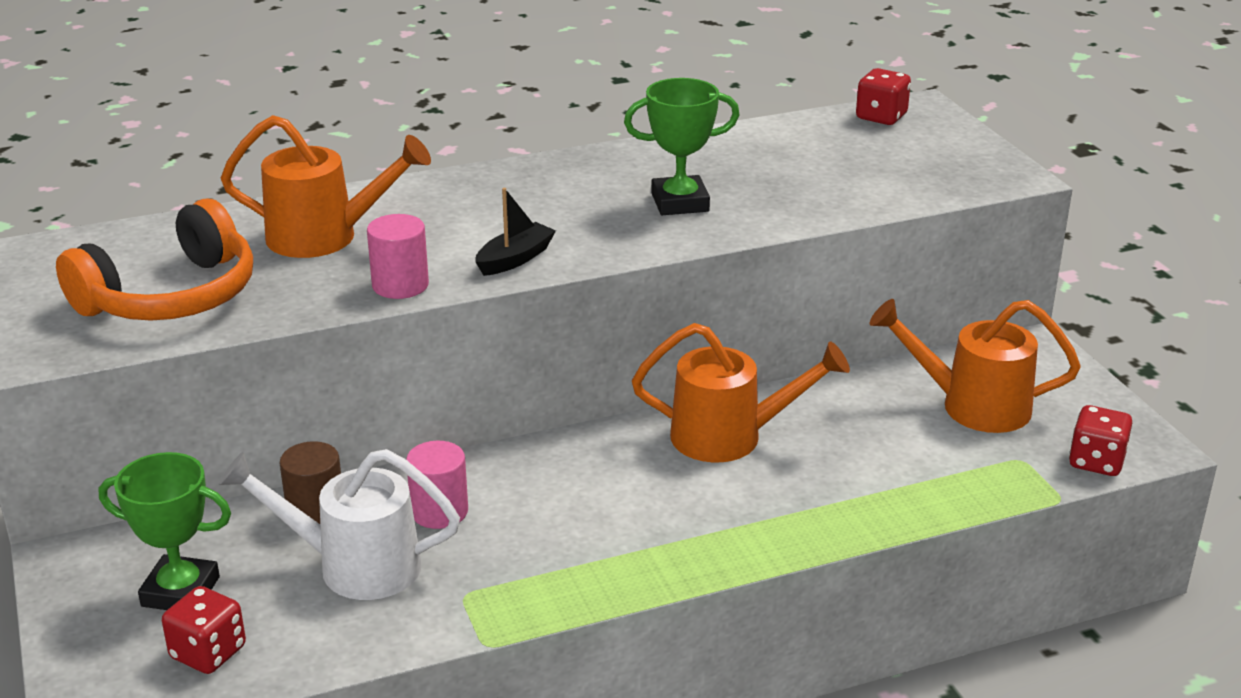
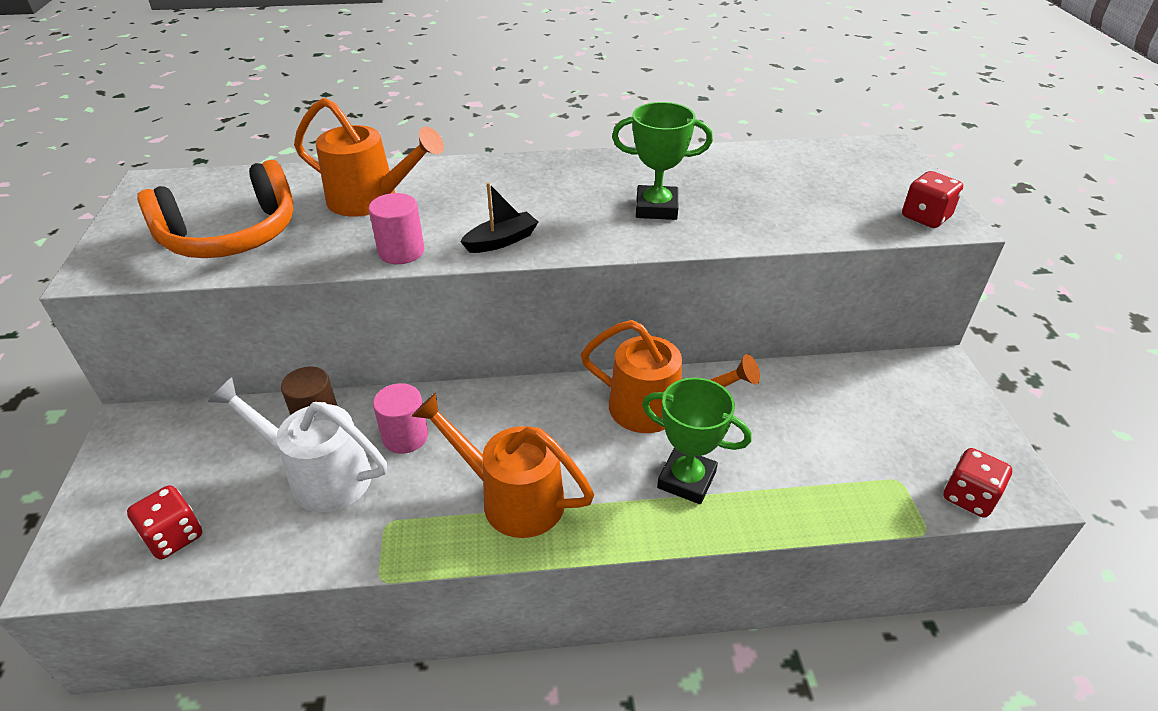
camera: 15 degrees right, 10 degrees up
green trophy [99,452,231,610] -> green trophy moved to [642,378,752,504]
red dice [856,68,911,125] -> red dice moved to [902,171,963,228]
orange watering can [870,299,1081,433] -> orange watering can moved to [412,393,594,538]

